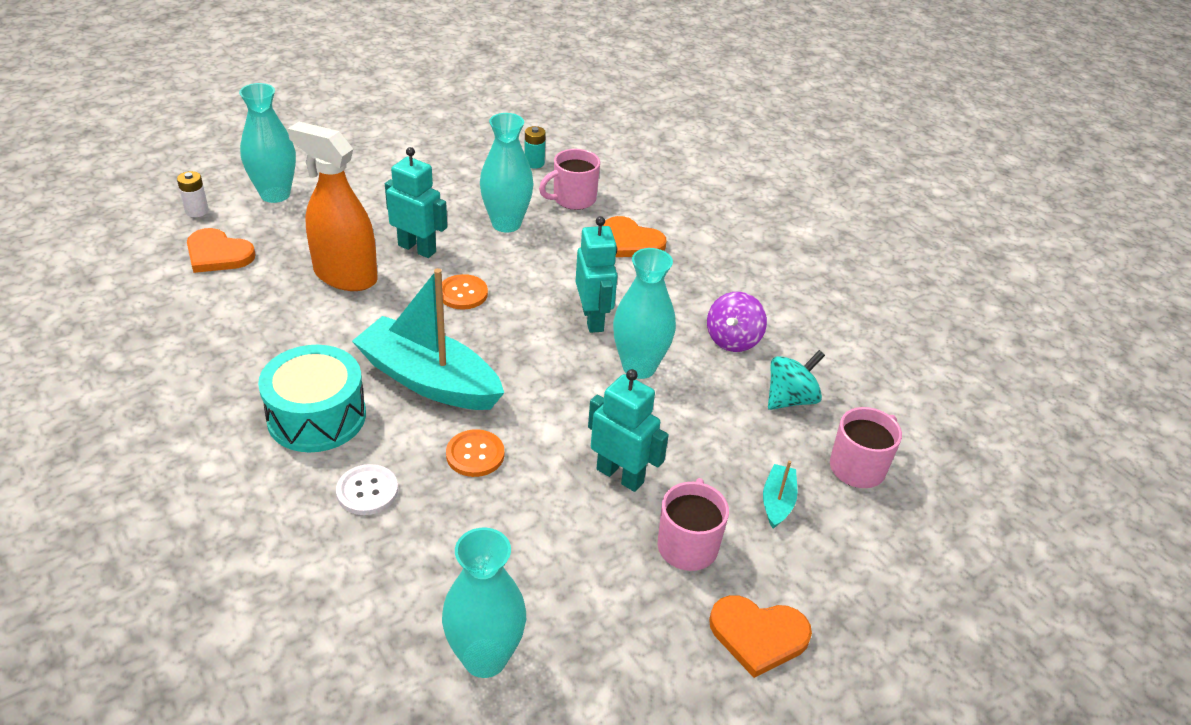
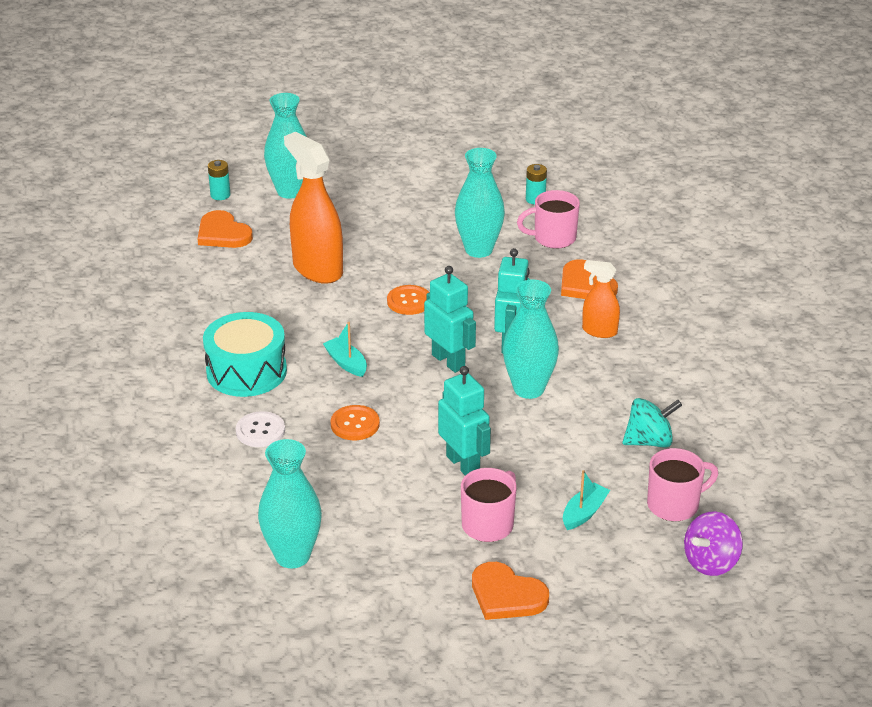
camera: 25 degrees right, 5 degrees down
white battery [177,171,209,217] -> turquoise battery [208,160,230,200]
turquoise boat [352,268,504,410] -> turquoise boat [323,322,367,377], size x0.43
turquoise robot [385,147,447,258] -> turquoise robot moved to [424,266,476,373]
purple spinning top [707,292,767,352] -> purple spinning top moved to [684,511,743,576]
none -> orange spray bottle [582,260,620,338]

